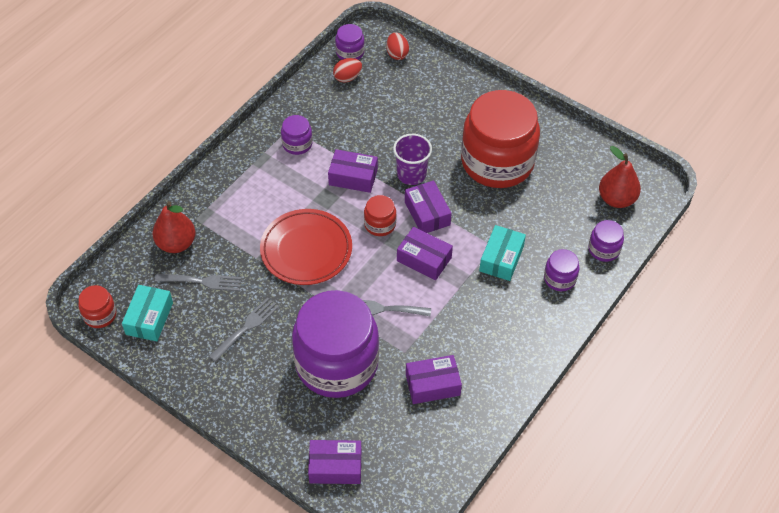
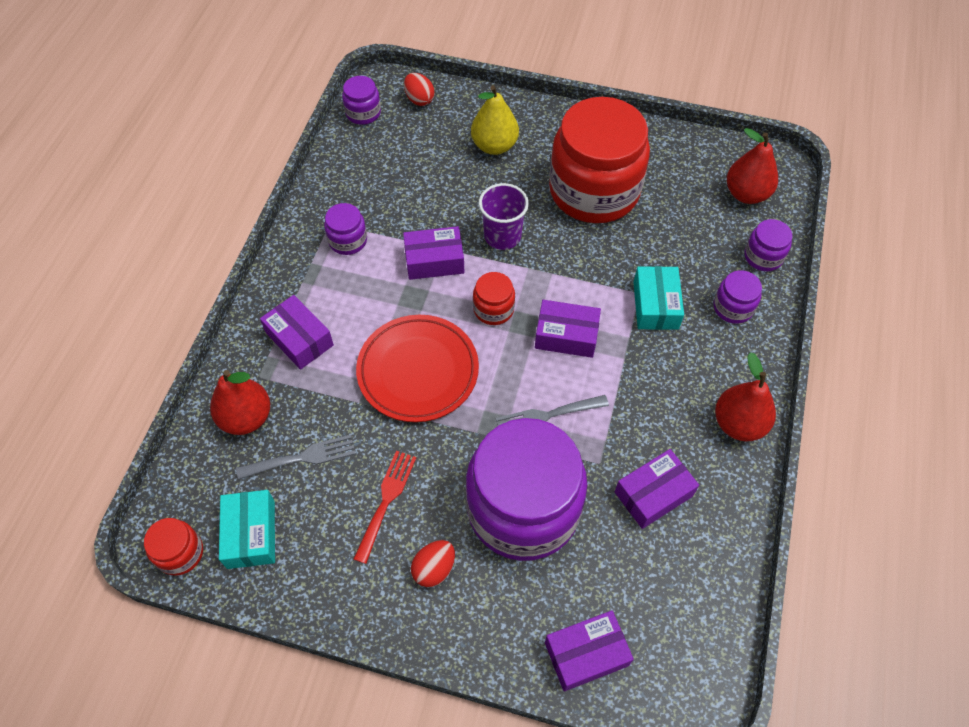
camera: 20 degrees left, 5 degrees up
grey fork [209,298,279,362] -> red fork [354,451,416,564]
red egg [333,58,362,83] -> red egg moved to [411,540,455,587]
purple box [405,181,452,233] -> purple box moved to [260,295,334,370]
none -> yellow pear [471,85,519,155]
none -> red pear [715,352,776,441]

